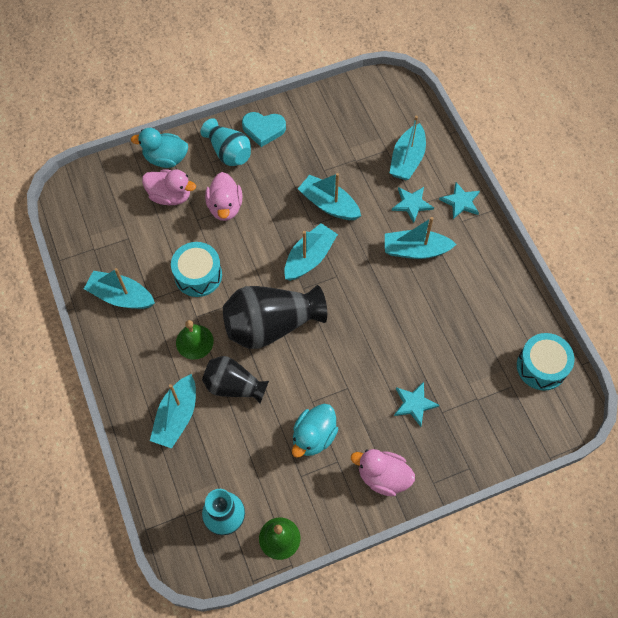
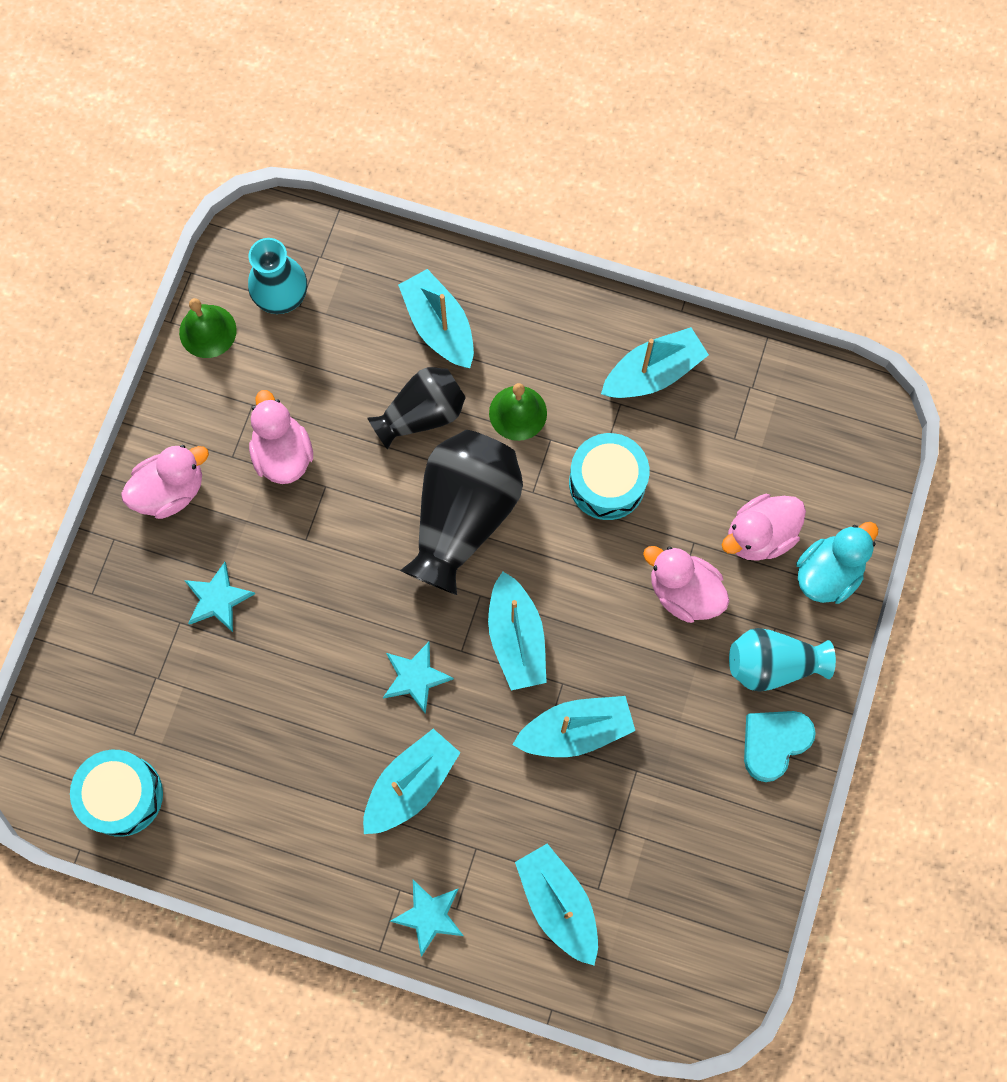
camera: 130 degrees right, 10 degrees up
turquoise duck [292,404,338,458] -> pink duck [249,390,313,484]
turquoise star [392,187,434,223] -> turquoise star moved to [383,642,454,714]

